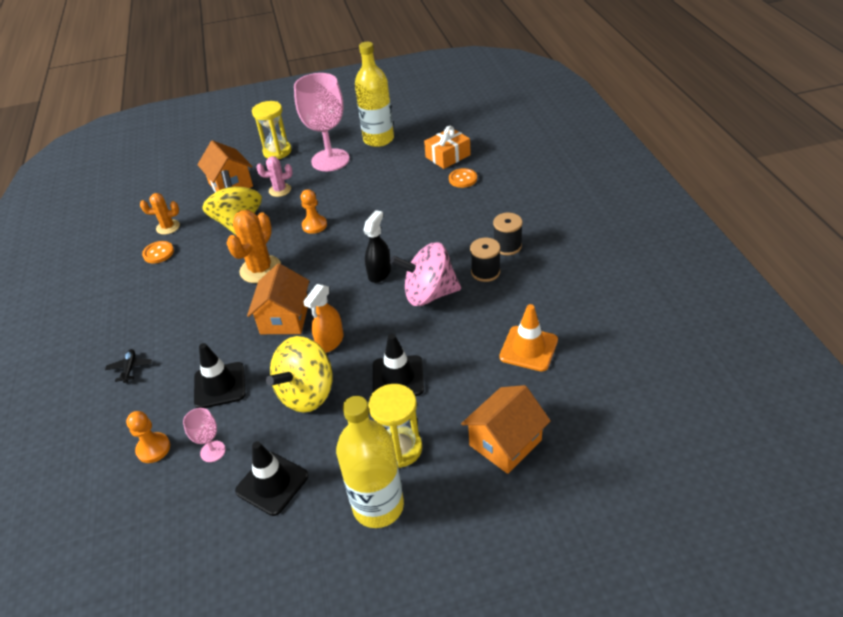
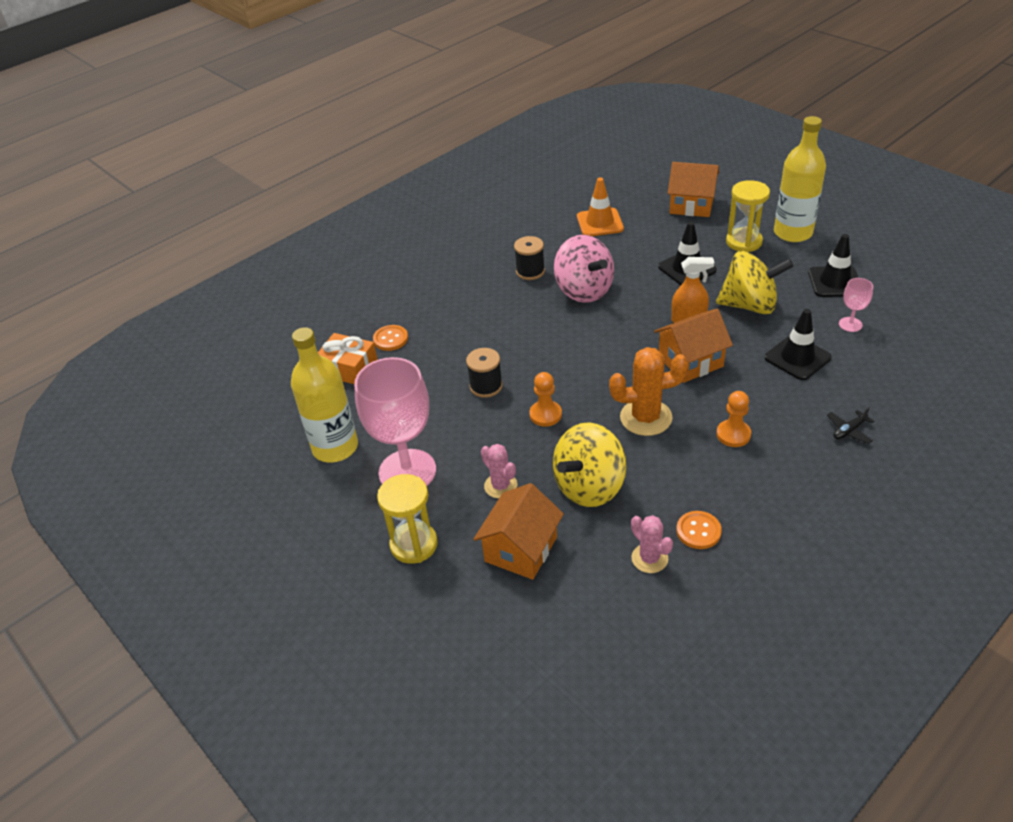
camera: 120 degrees left, 0 degrees up
orange pawn [126,411,170,463] -> orange pawn moved to [716,391,751,447]
orange cactus [140,193,180,235] -> pink cactus [631,515,673,573]
black spray bottle [363,210,391,283] -> none
black spool [493,213,522,255] -> black spool moved to [466,348,503,398]

